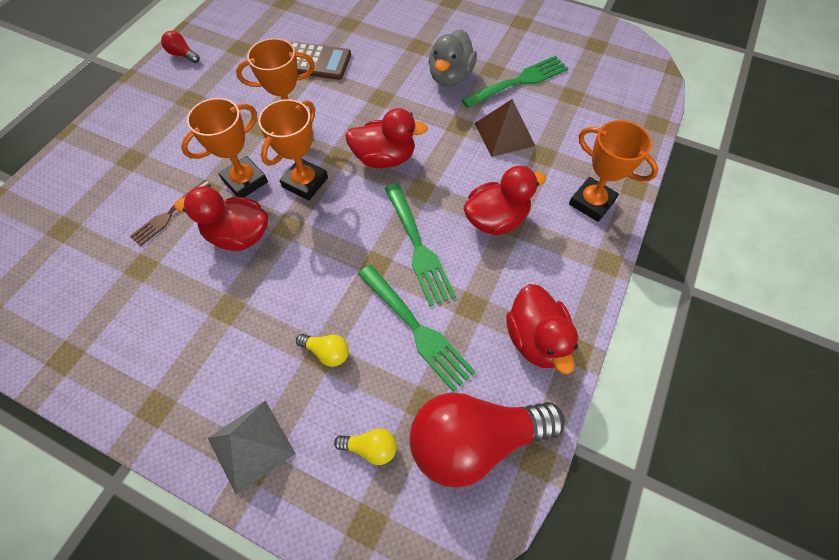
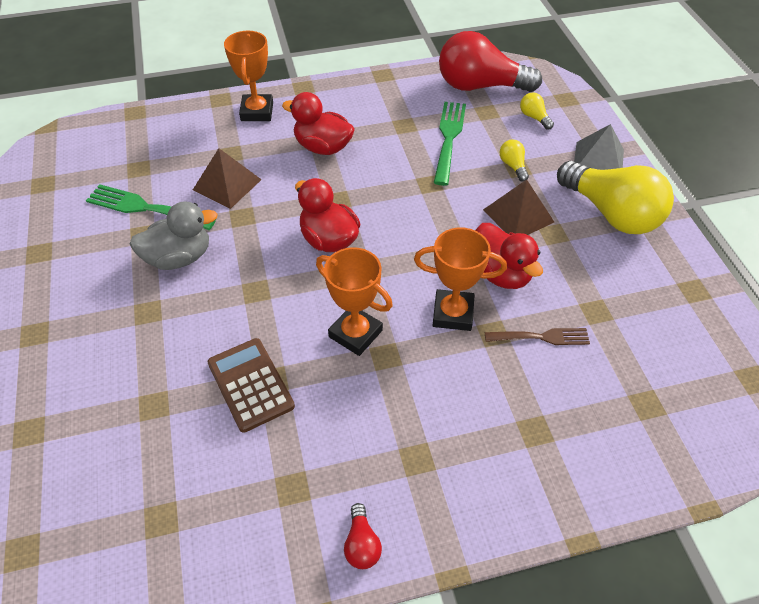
camera: 130 degrees left, 10 degrees down
orange trophy [258,99,328,200] -> none
green fork [385,183,456,306] -> none
red light bulb [409,392,565,488] -> red light bulb turned 150 degrees clockwise [439,31,542,92]
red duck [506,284,578,374] -> none
none -> brown pyramid [483,179,554,235]
none -> yellow light bulb [557,161,674,234]

